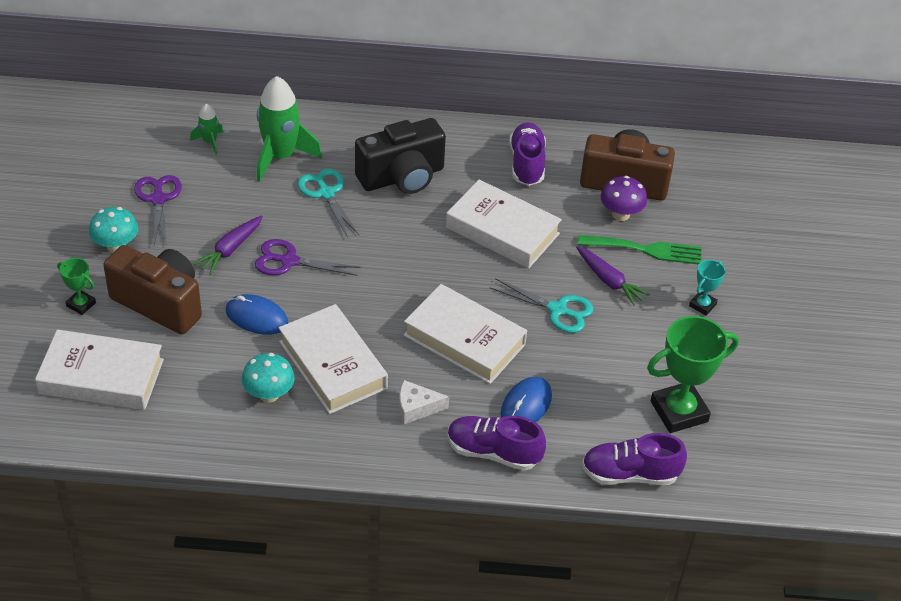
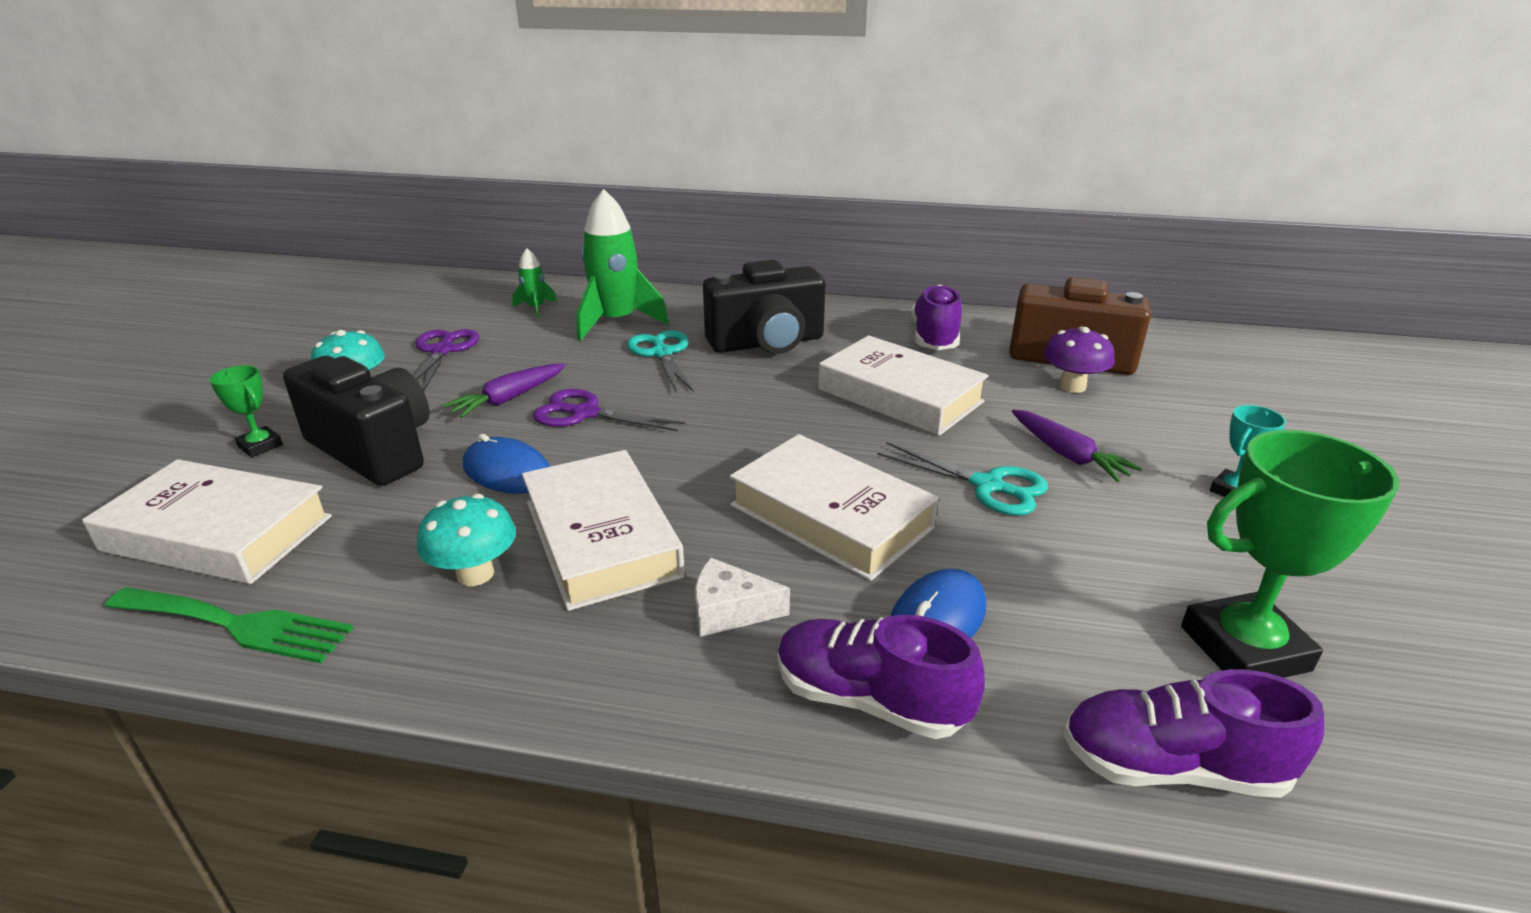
camera: 10 degrees right, 15 degrees down
brown camera [103,245,202,335] -> black camera [283,356,430,486]
green fork [578,235,702,265] -> green fork moved to [105,587,353,663]

